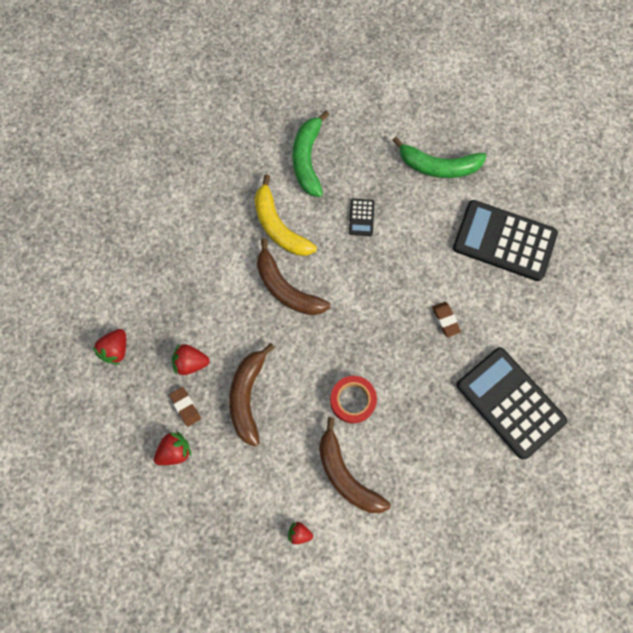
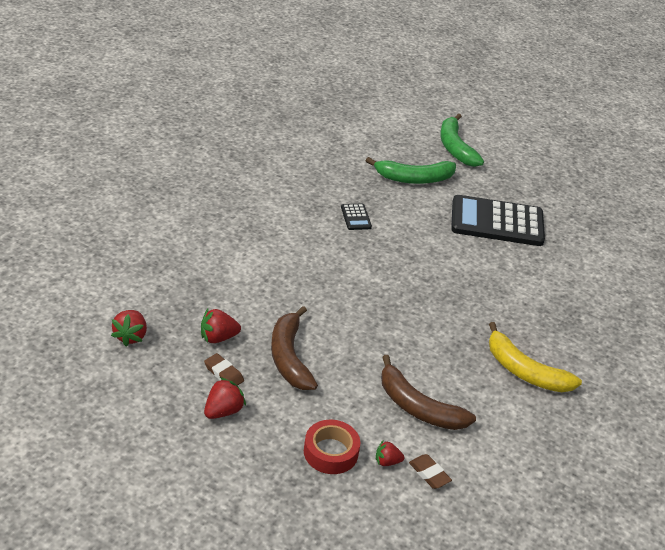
camera: 20 degrees left, 35 degrees down
yellow banana [255,174,317,256] -> yellow banana moved to [489,322,582,392]
brown banana [257,238,330,315] -> none
green banana [292,111,329,197] -> green banana moved to [440,113,484,167]
red tape [330,376,377,423] -> red tape moved to [304,420,360,474]
brown eraser [432,302,461,337] -> brown eraser moved to [409,454,452,489]
black calculator [457,347,567,459] -> none

